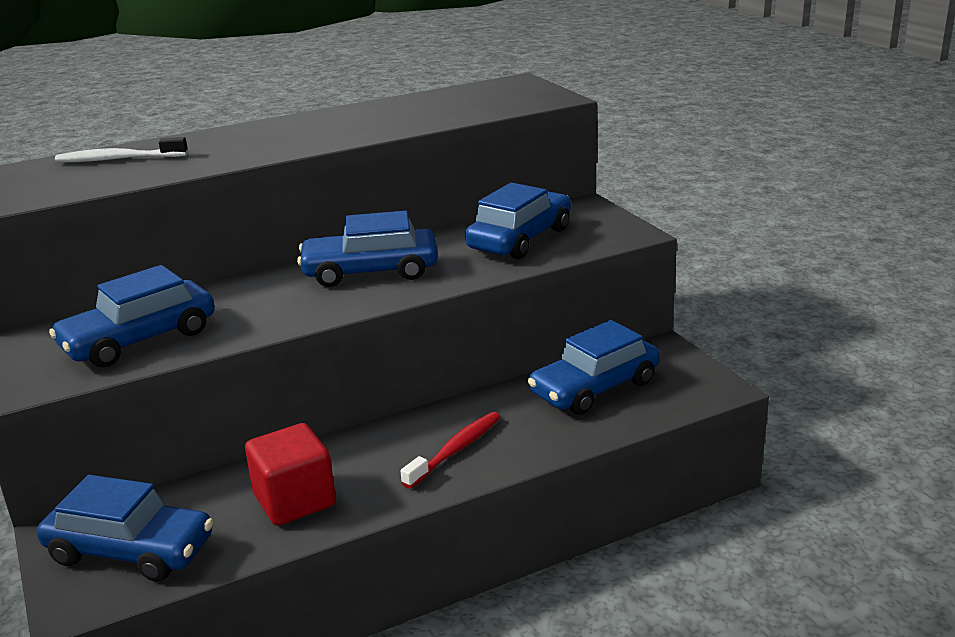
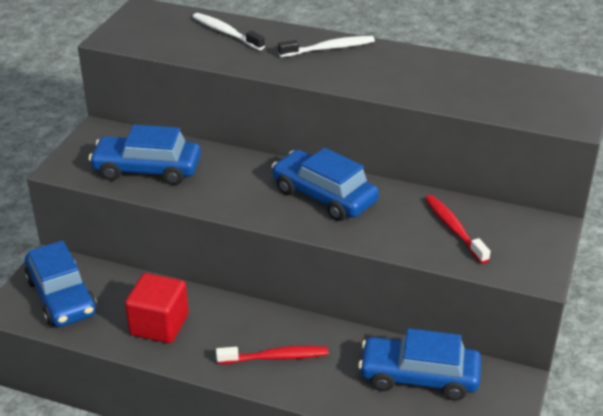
camera: 45 degrees right, 10 degrees up
blue car [465,183,571,259] -> red toothbrush [425,195,490,264]
none -> white toothbrush [278,36,375,57]

